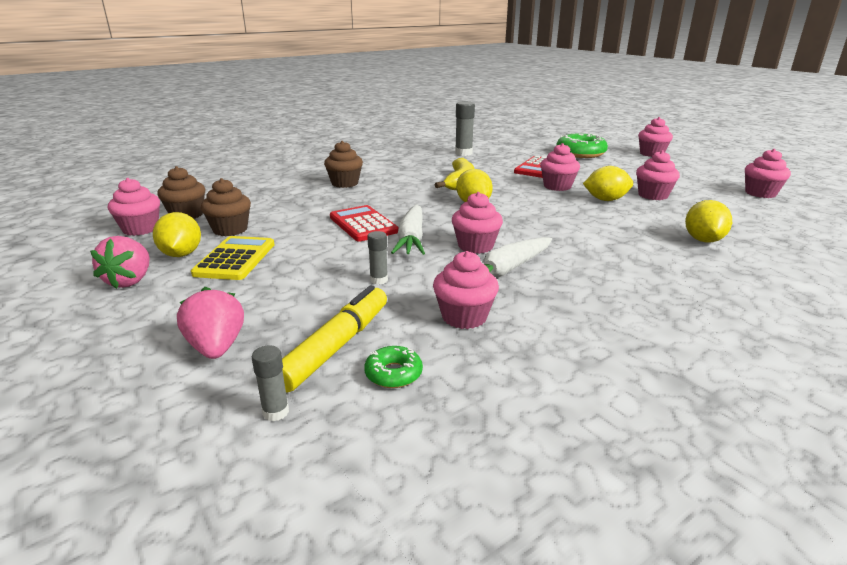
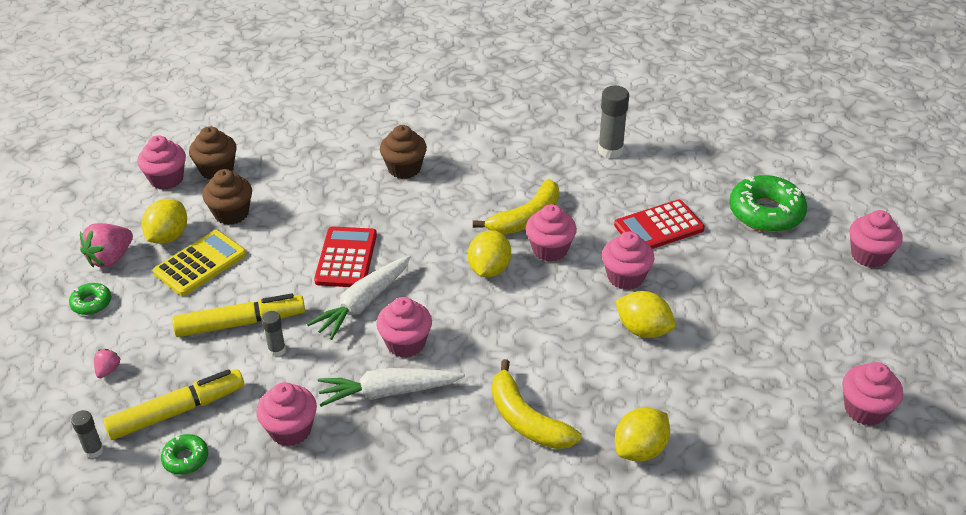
camera: 35 degrees right, 15 degrees up
pink strawberry [177,287,244,359] -> pink strawberry [94,349,121,378], size x0.51
pink cupcake [636,150,680,200] -> pink cupcake moved to [526,204,577,262]
none -> green donut [69,283,111,315]
none -> yellow marker [172,293,305,337]
none -> yellow banana [492,359,581,449]

